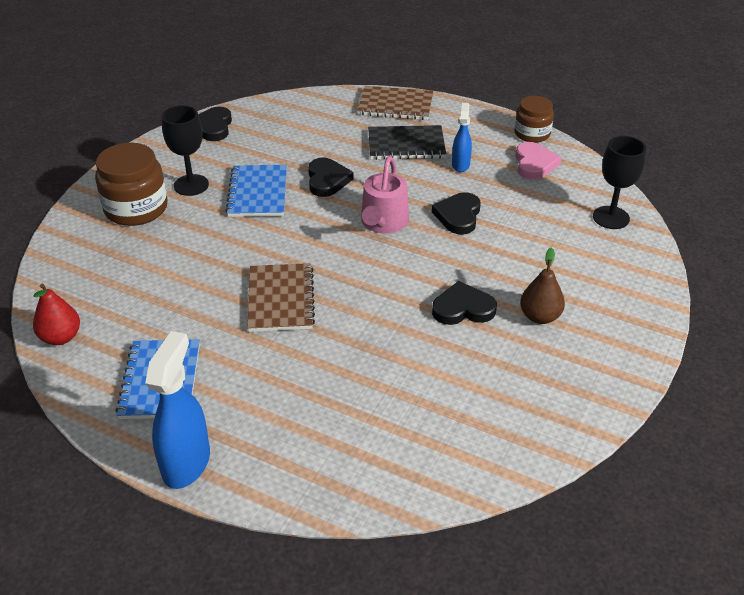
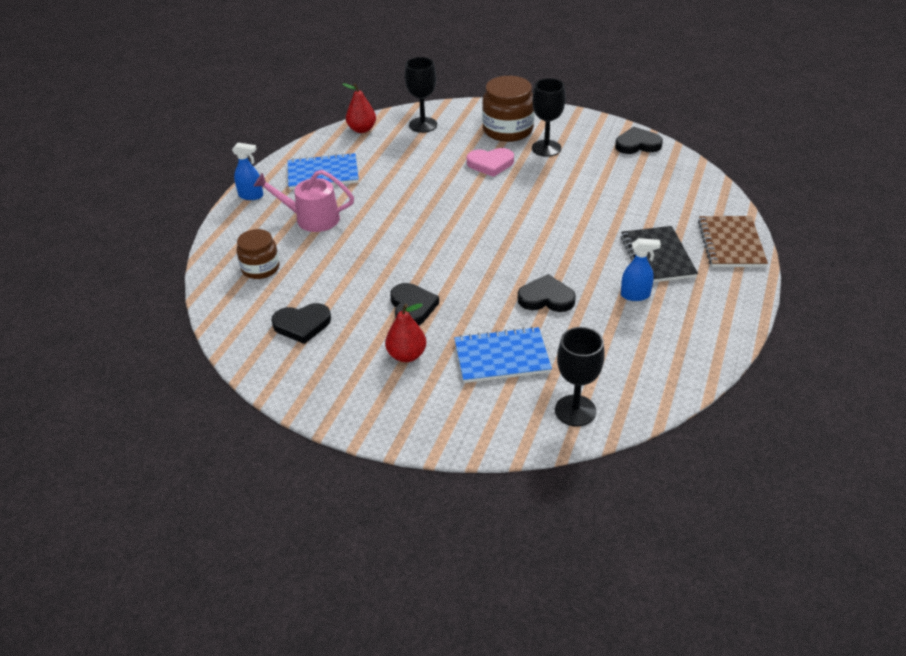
camera: 85 degrees right, 0 degrees up
blue spray bottle [145,331,210,489] -> blue spray bottle [232,143,263,200], size x0.59
blue notebook [225,165,287,217] -> blue notebook moved to [454,327,552,383]
brown notebook [247,263,315,332] -> none
black heart [308,157,354,197] -> black heart moved to [271,303,331,344]
pink watering can [361,156,409,234] -> pink watering can moved to [253,170,354,232]
brown jar [514,96,554,143] -> brown jar moved to [237,229,279,279]
pink heart [515,142,561,180] -> pink heart moved to [467,148,514,177]
brown pear [520,248,565,324] -> red pear [385,303,426,362]
none -> black goblet [405,57,437,133]

